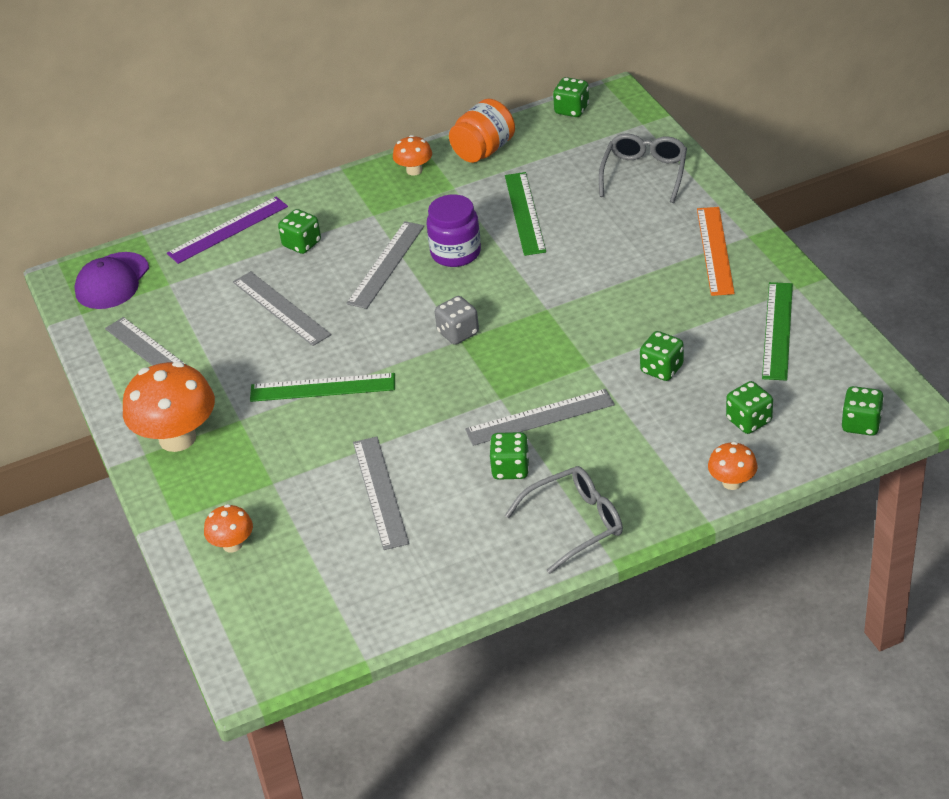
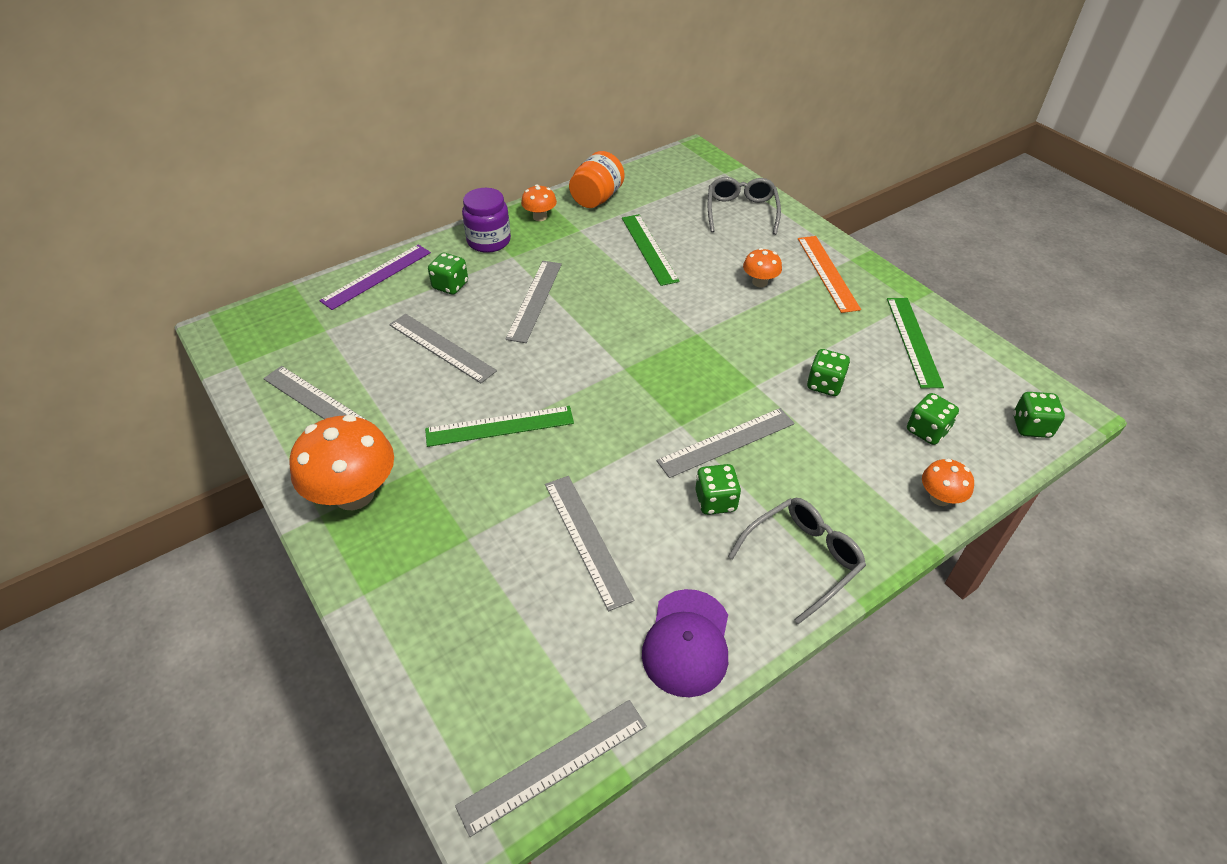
camera: 15 degrees left, 5 degrees up
purple cap [74,252,149,309] -> purple cap moved to [642,589,728,697]
orange mushroom [204,504,253,553] -> orange mushroom moved to [743,248,782,287]
purple jar [427,194,481,267] -> purple jar moved to [462,188,511,253]
grey dice [435,296,479,345] -> none
green dice [553,77,589,117] -> none
none -> grey ruler [455,700,647,837]

